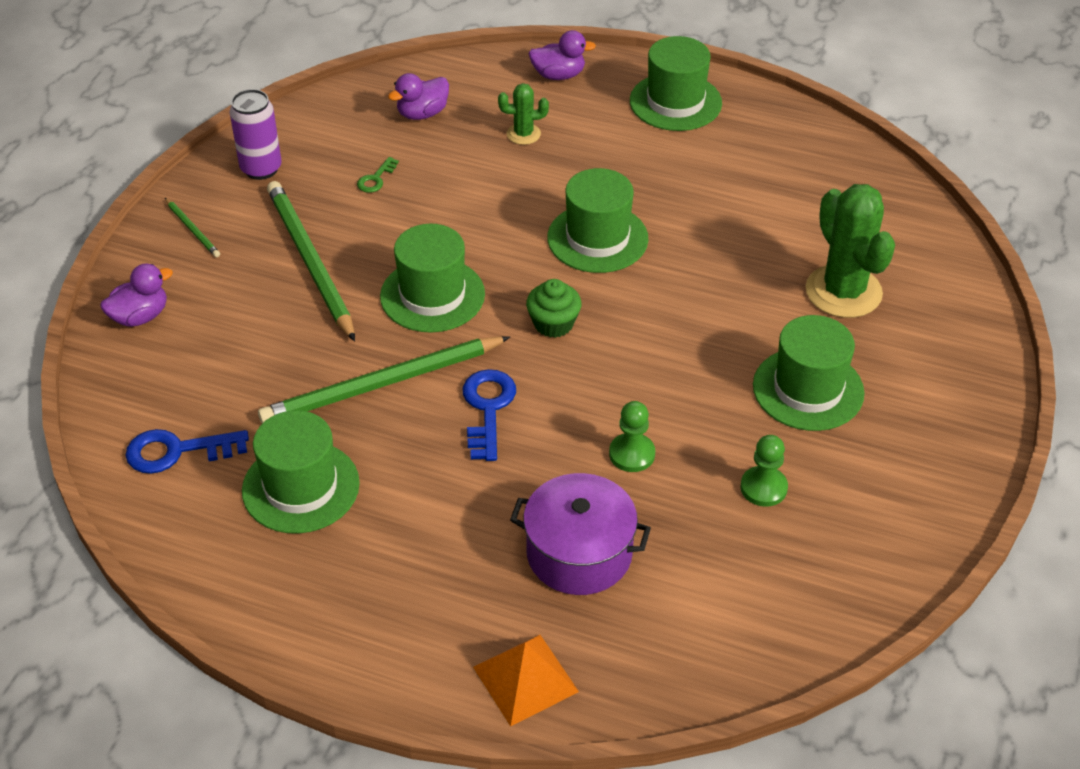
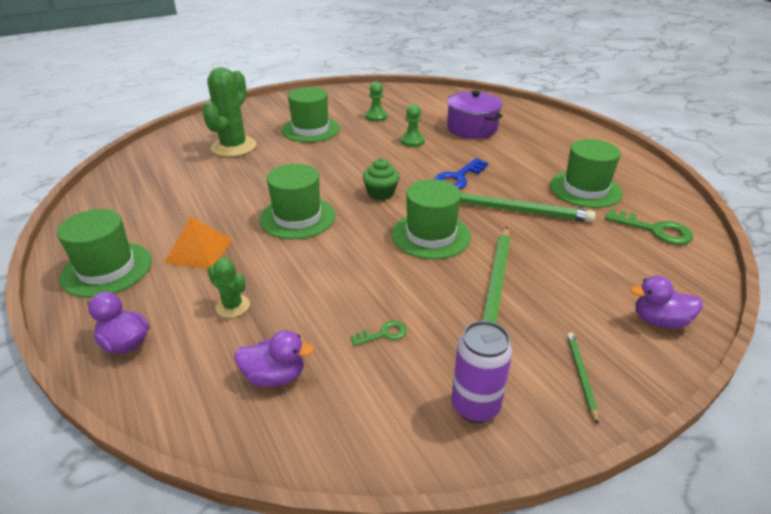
camera: 140 degrees left, 10 degrees down
blue key [125,429,249,474] -> green key [605,209,693,245]
orange pyramid [473,635,579,727] -> orange pyramid moved to [164,216,233,269]

